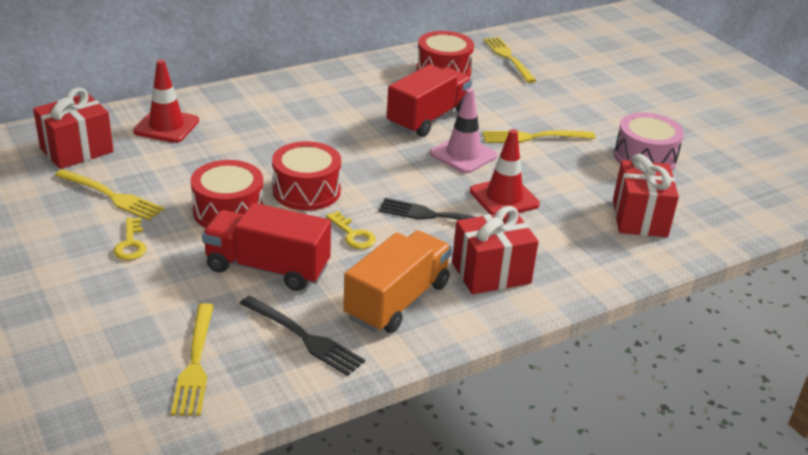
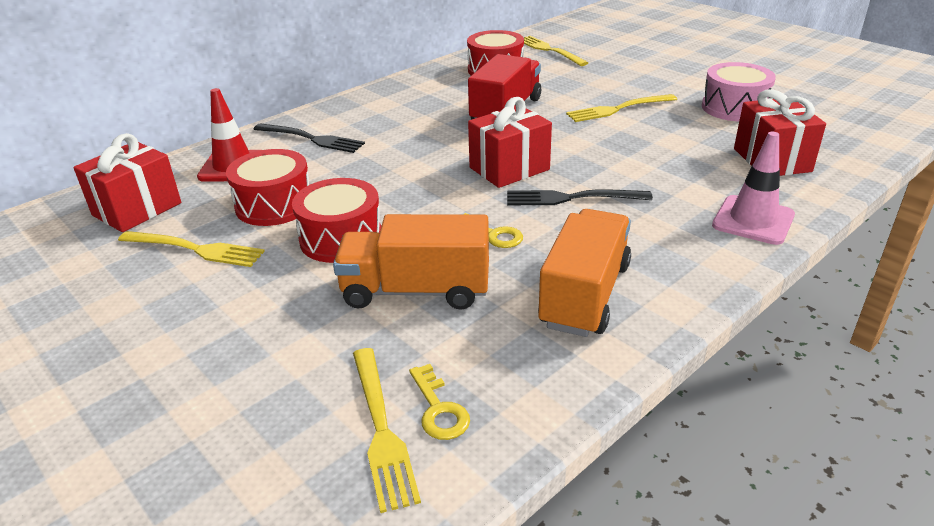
camera: 10 degrees left, 0 degrees up
yellow key [114,218,146,260] -> yellow key moved to [409,364,470,440]
red truck [202,203,331,291] -> orange truck [333,214,489,310]
black fork [240,296,365,376] -> black fork moved to [254,123,365,153]
red drum [272,141,341,211] -> red drum moved to [226,149,309,226]
pink traffic cone [430,89,497,174] -> pink traffic cone moved to [712,132,795,245]
red gift [452,206,539,294] -> red gift moved to [468,97,552,188]
red traffic cone [470,129,540,215] -> none

